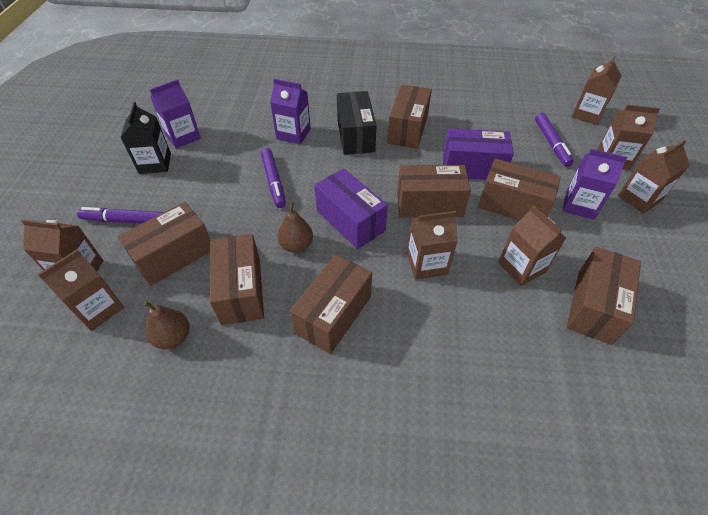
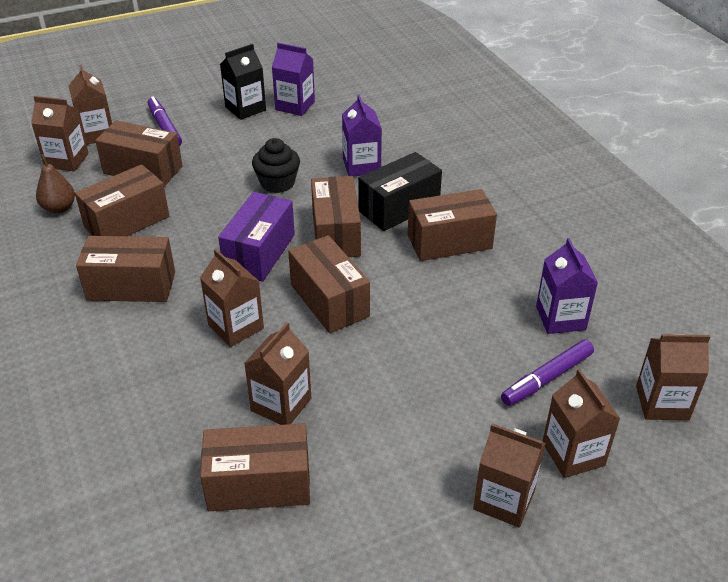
camera: 60 degrees right, 10 degrees down
purple marker [261,148,286,208] -> black cupcake [252,138,300,193]
brown pear [278,202,313,253] -> none
purple box [443,128,514,180] -> none
brown box [478,159,561,220] -> brown box moved to [311,176,361,257]
purple carton [563,149,627,220] -> purple carton moved to [536,238,598,334]

